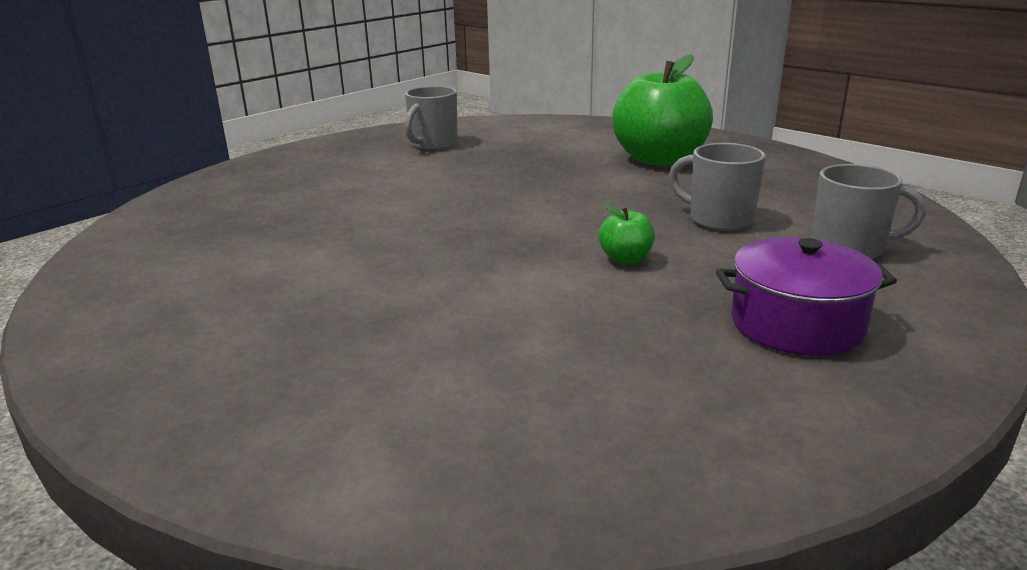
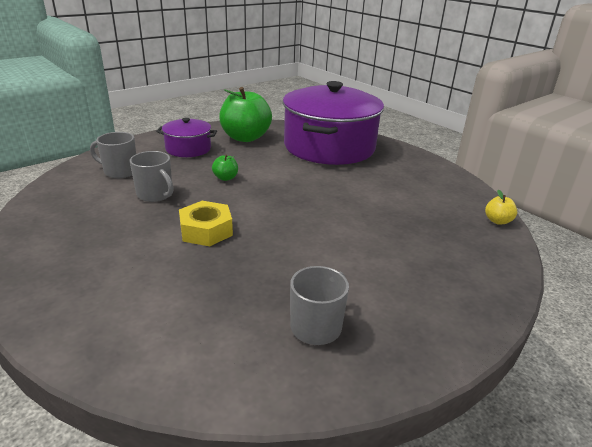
camera: 175 degrees left, 5 degrees up
green apple [612,54,713,166] -> green apple moved to [219,87,272,142]
none -> yellow nut [179,201,233,246]
none -> purple pot [283,81,384,165]
none -> yellow apple [485,190,517,225]

